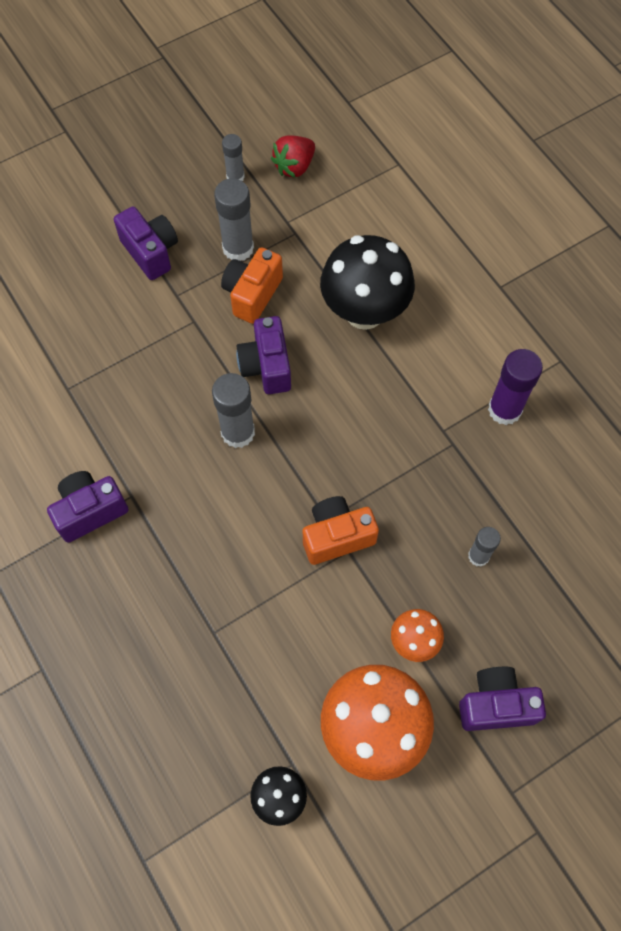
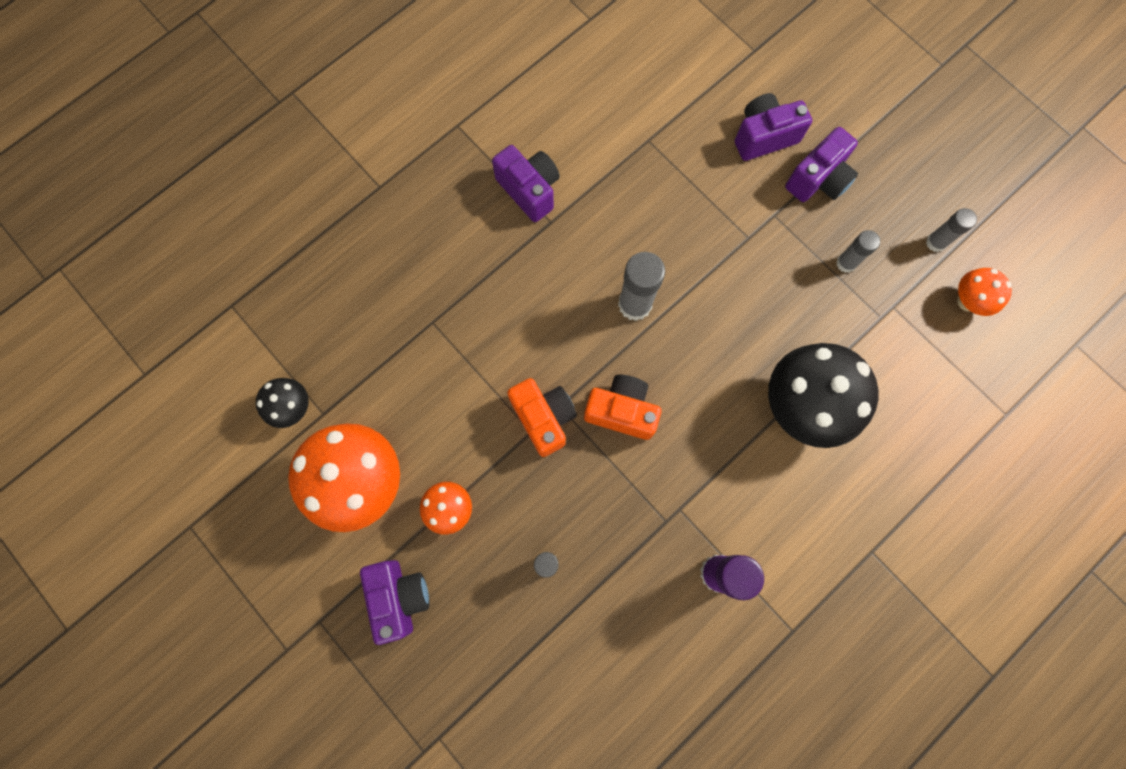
camera: 80 degrees right, 10 degrees up
grey glue stick [214,178,254,261] -> grey glue stick [836,230,880,273], size x0.60
orange camera [221,247,283,324] -> orange camera moved to [584,375,662,440]
purple camera [236,316,291,394] -> purple camera moved to [735,93,812,161]
red strawberry [271,135,315,178] -> orange mushroom [957,268,1012,316]

